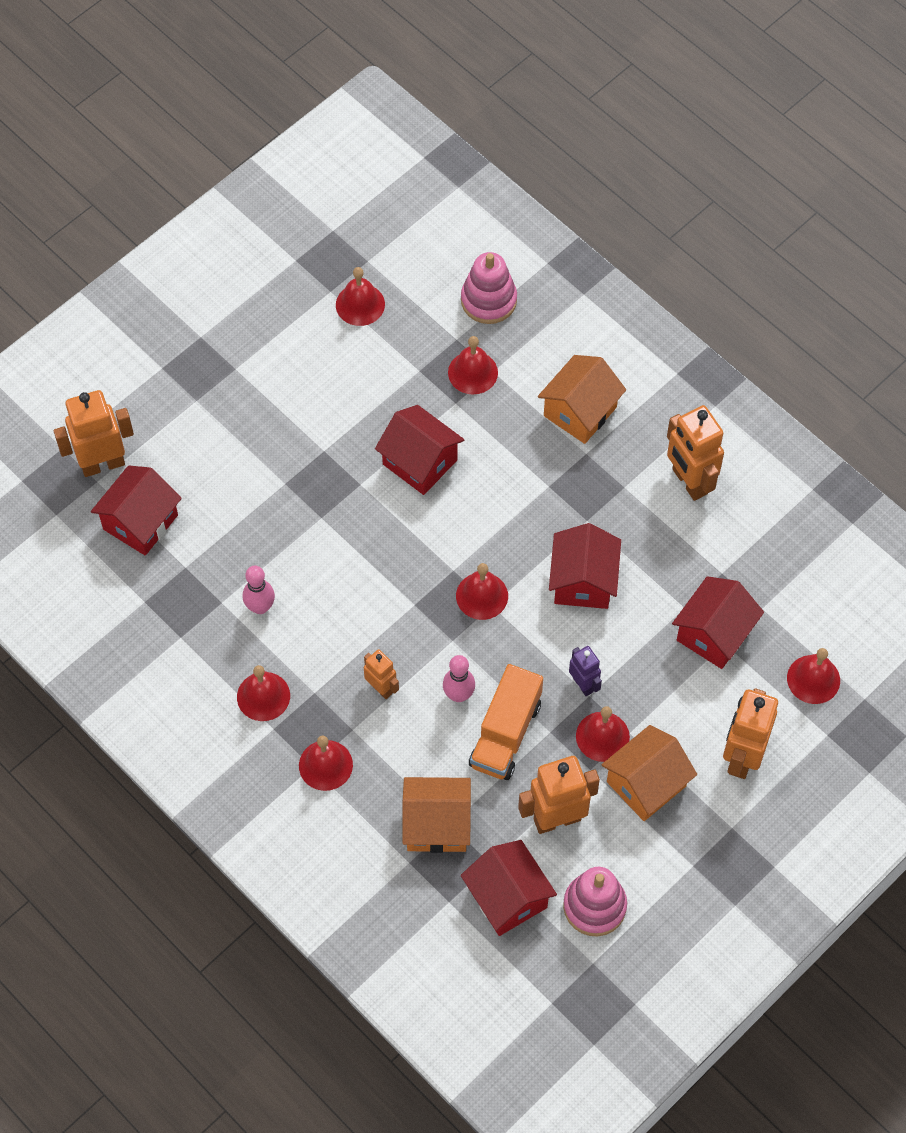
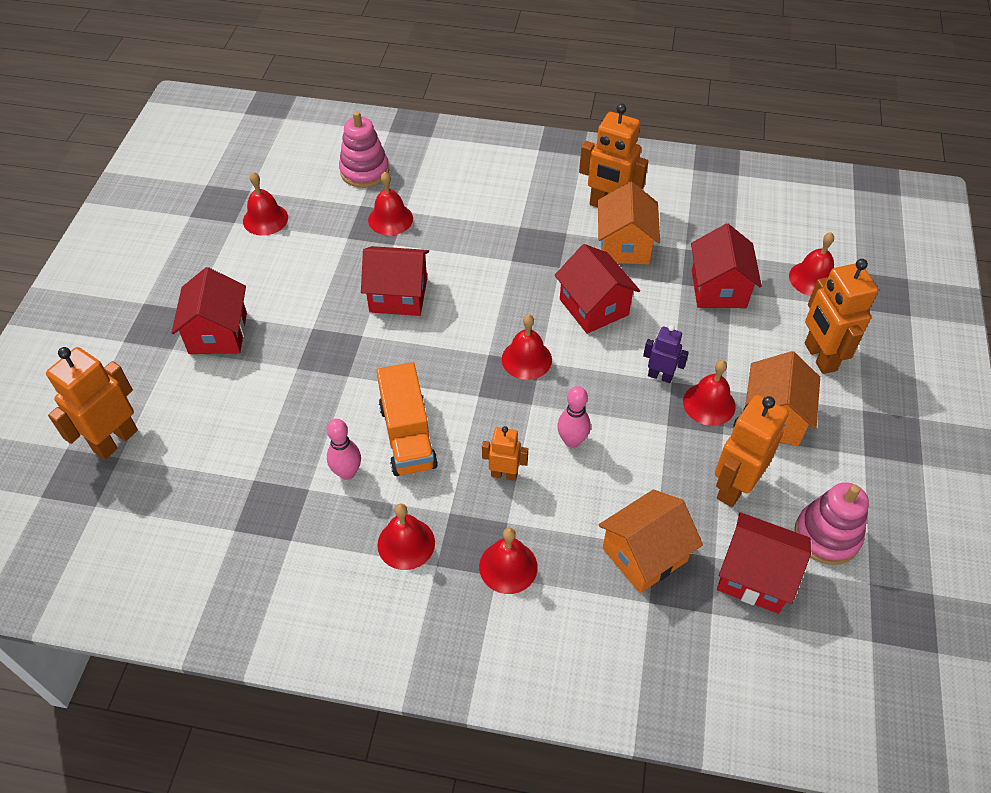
camera: 35 degrees left, 10 degrees down
red house [91,465,182,556] -> red house moved to [171,267,247,354]
orange truck [469,664,543,780] -> orange truck moved to [376,362,438,476]
orange house [538,355,626,444] -> orange house moved to [598,181,660,265]

